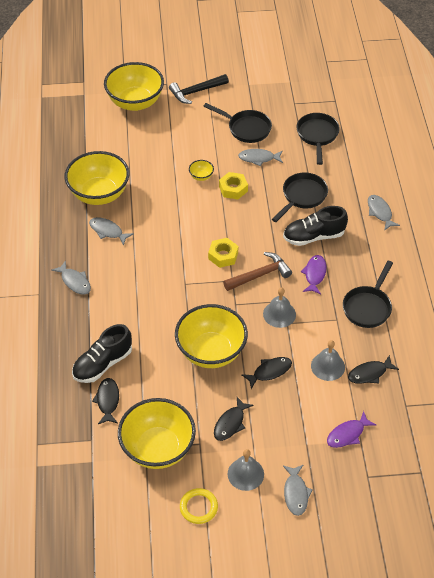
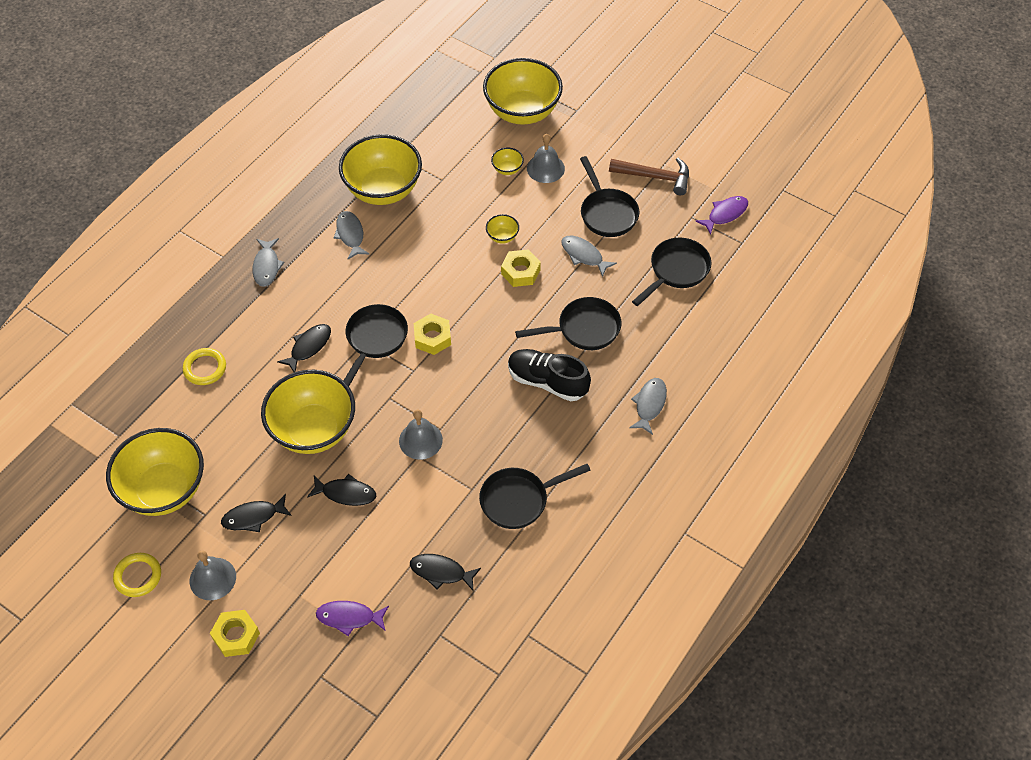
camera: 40 degrees right, 5 degrees up
black shoe [72,324,132,383] -> yellow ring [183,348,226,385]
black fish [92,378,119,424] -> black fish moved to [277,324,331,372]
black hammer [169,74,229,104] -> none
brown hammer [223,252,292,291] -> brown hammer moved to [609,158,689,195]
grey fish [283,465,313,516] -> yellow nut [210,610,260,657]
purple fish [301,255,327,295] -> purple fish moved to [695,196,748,235]
grey bell [311,340,345,381] -> grey bell moved to [527,134,565,183]
none -> black pan [343,304,408,386]
none -> yellow bowl [491,148,524,175]

